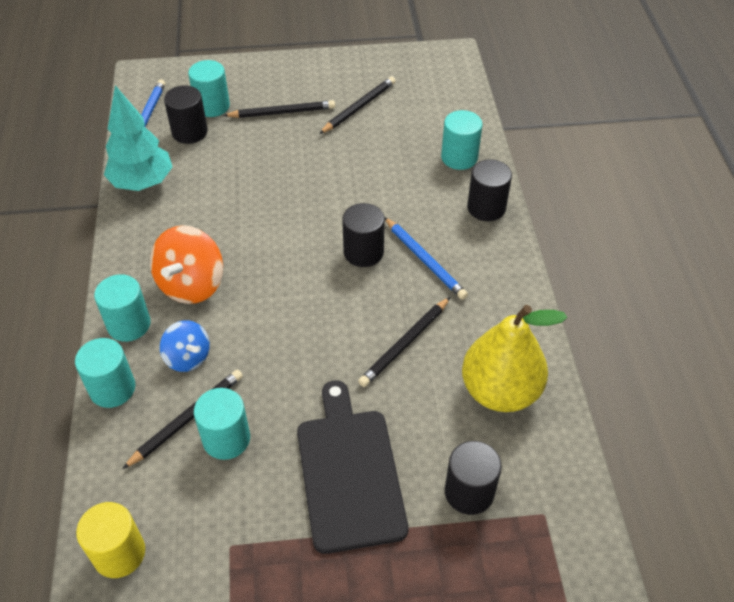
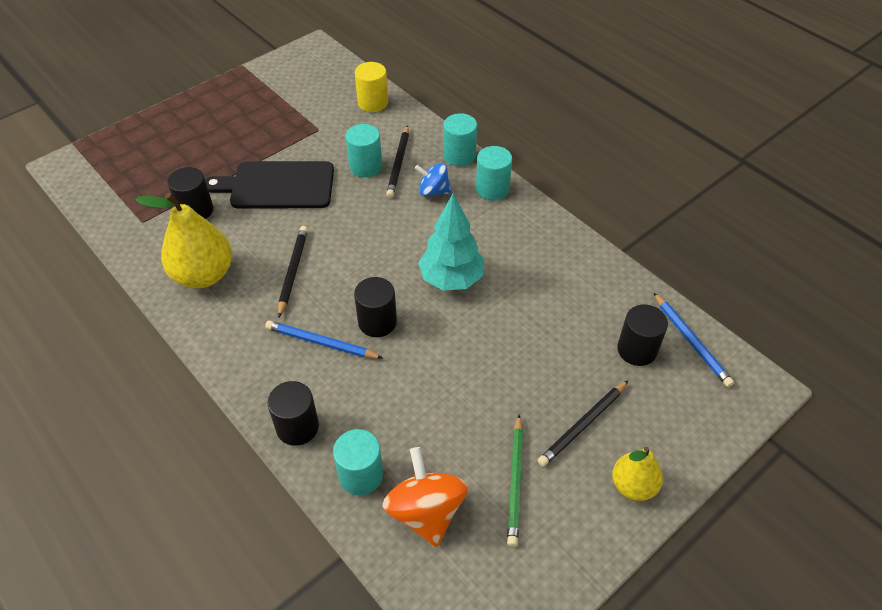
camera: 145 degrees right, 0 degrees up
turquoise tree [104,85,172,191] -> turquoise tree moved to [418,194,484,291]
orange spinning top [150,225,223,304] -> orange spinning top moved to [383,447,468,547]
turquoise cylinder [188,60,230,117] -> none
black cutting board [297,380,408,554] -> black cutting board turned 135 degrees clockwise [205,161,334,208]
black pencil [319,77,396,134] -> green pencil [507,415,523,547]
none -> yellow pear [612,447,663,501]

